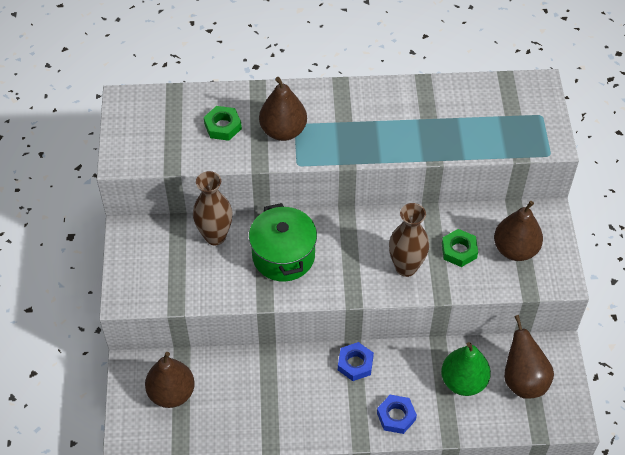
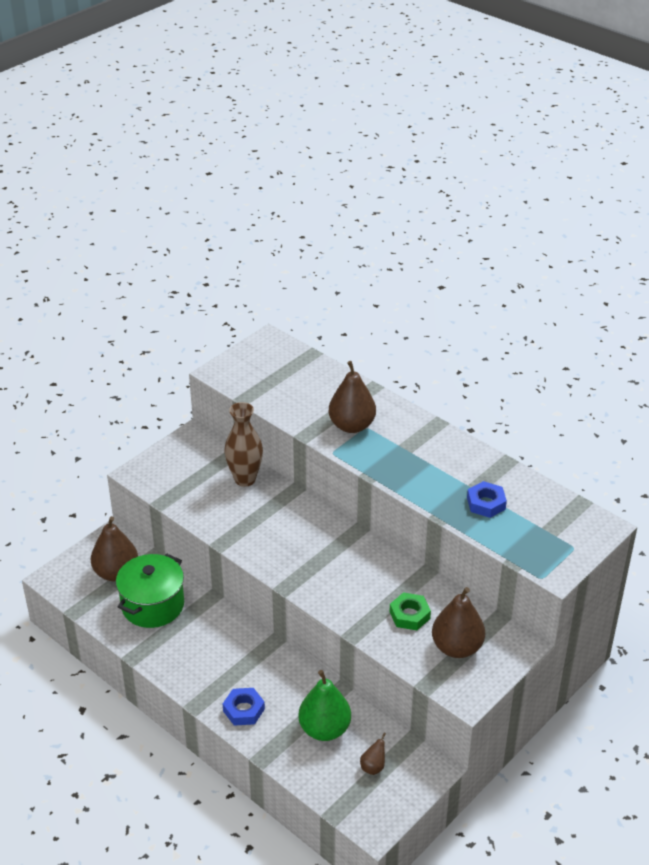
camera: 45 degrees right, 15 degrees down
green nut [204,106,242,141] -> none
green pot [249,203,317,282] -> green pot moved to [116,553,184,628]
blue nut [338,342,374,381] -> blue nut moved to [467,481,507,518]
brown vase [389,203,429,277] -> none
brown pear [504,315,554,399] -> brown pear [360,733,386,775], size x0.47

